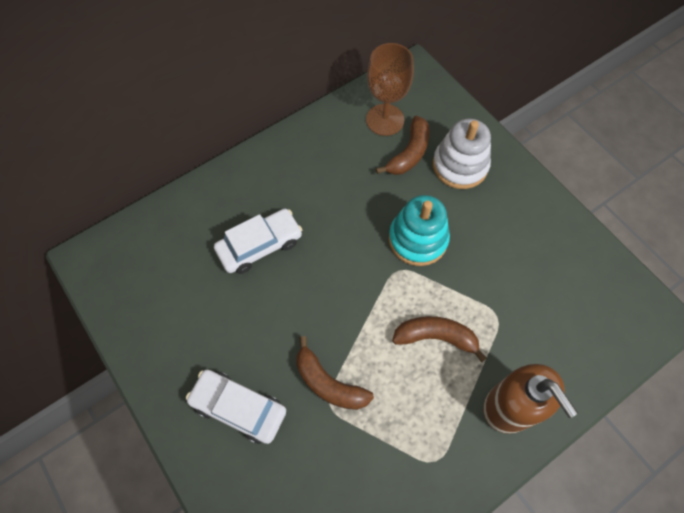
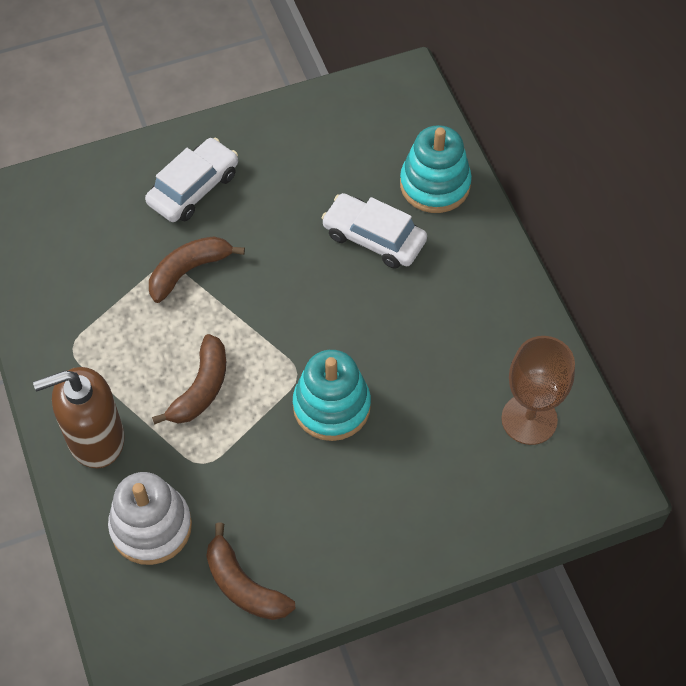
camera: 105 degrees right, 5 degrees down
white car [214,209,302,274] -> white car turned 135 degrees clockwise [322,193,427,269]
brown banana [376,116,430,175] -> brown banana moved to [206,523,296,620]
white stacking toy [433,119,491,189] -> white stacking toy moved to [108,472,192,565]
none -> turquoise stacking toy [400,125,472,213]

